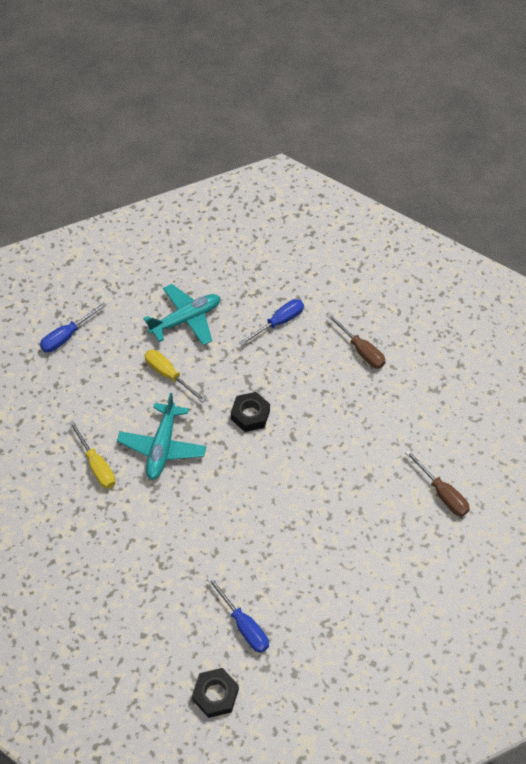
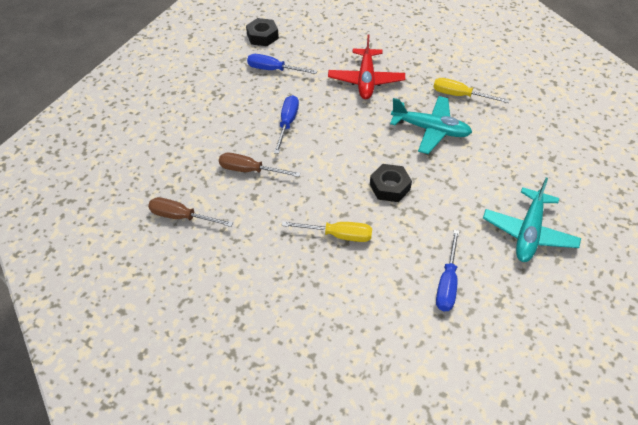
camera: 145 degrees right, 5 degrees down
blue screwdriver [40,302,107,353] -> blue screwdriver moved to [274,95,299,154]
turquoise plane [117,393,207,480] -> turquoise plane turned 135 degrees clockwise [390,96,472,154]
yellow screwdriver [145,350,206,403] -> yellow screwdriver moved to [282,221,372,242]
brown screwdriver [327,313,385,369] -> brown screwdriver moved to [219,153,301,177]
none -> red plane [328,34,405,99]

